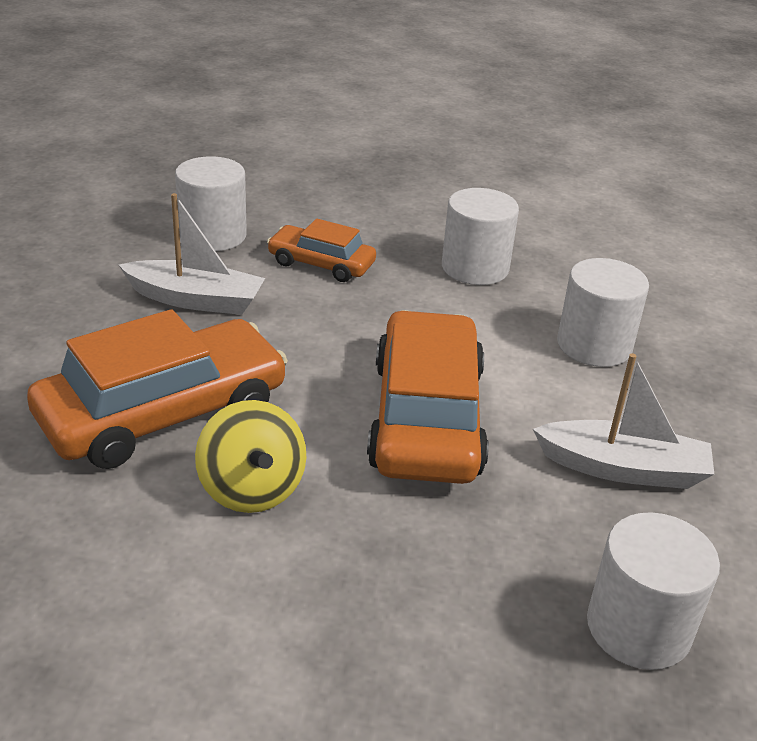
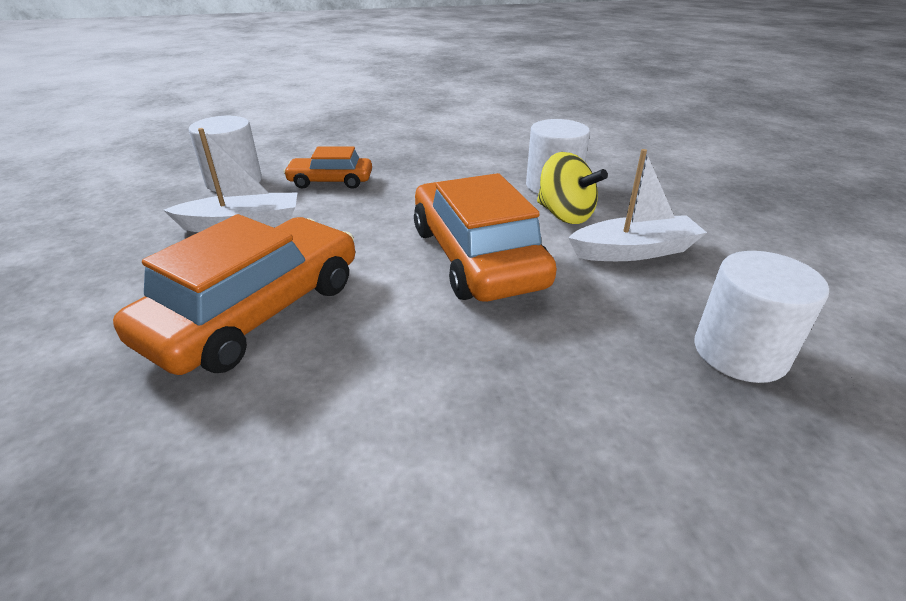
camera: 20 degrees left, 0 degrees up
yellow spinning top [195,400,307,513] -> yellow spinning top moved to [537,152,608,224]
white cylinder [442,188,519,285] -> none

